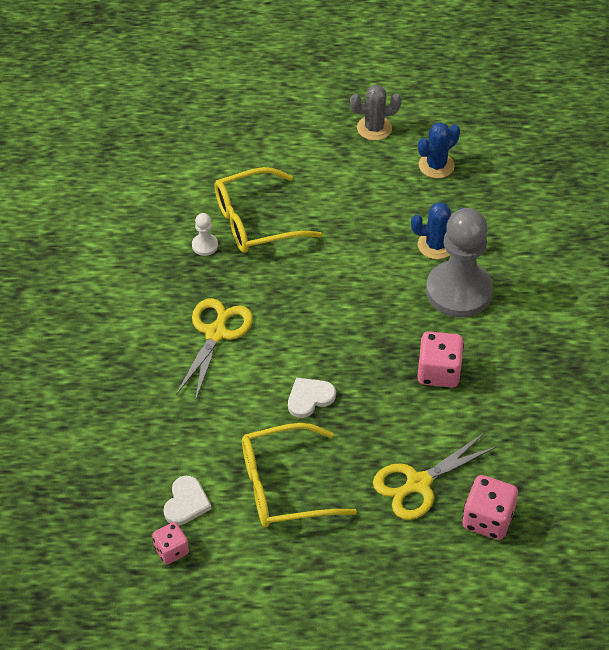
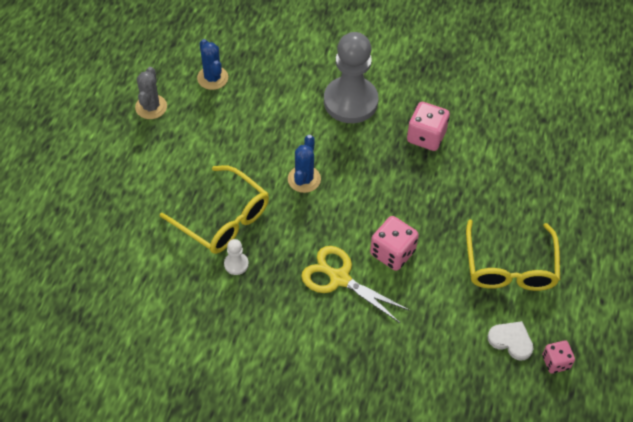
camera: 75 degrees left, 5 degrees up
yellow glasses [215,167,322,253] -> yellow glasses turned 45 degrees counterclockwise [160,165,269,254]
white heart [288,378,336,418] -> none
yellow scissors [373,432,498,520] -> none
blue cactus [411,202,463,259] -> blue cactus moved to [288,135,321,193]
pink dice [462,475,518,540] -> pink dice moved to [370,216,419,271]

